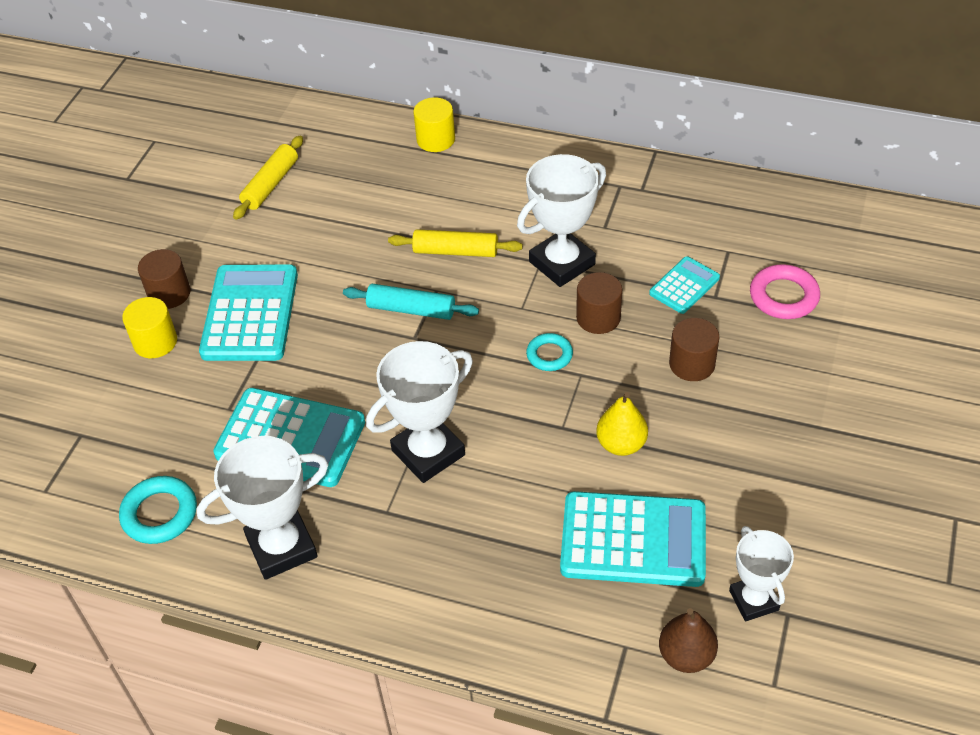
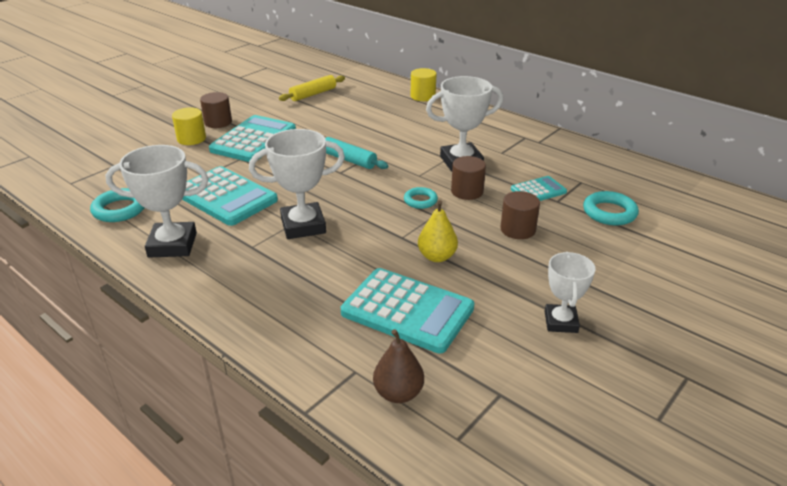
camera: 20 degrees right, 15 degrees down
yellow rolling pin [388,229,523,257] -> none
white trophy [729,526,794,621] -> white trophy moved to [545,252,596,333]
pink ring [750,264,820,319] -> turquoise ring [583,191,639,226]

